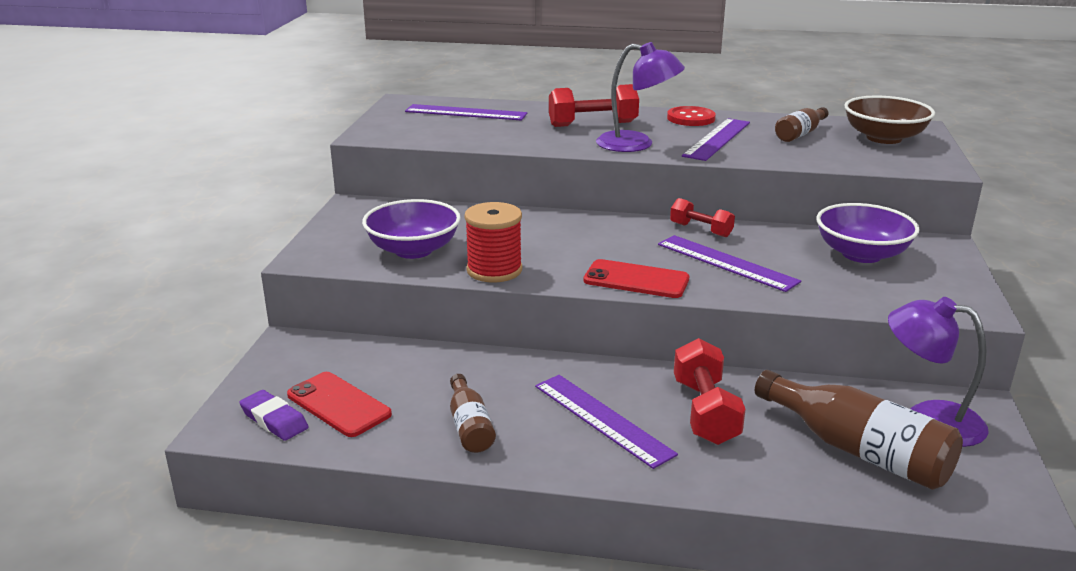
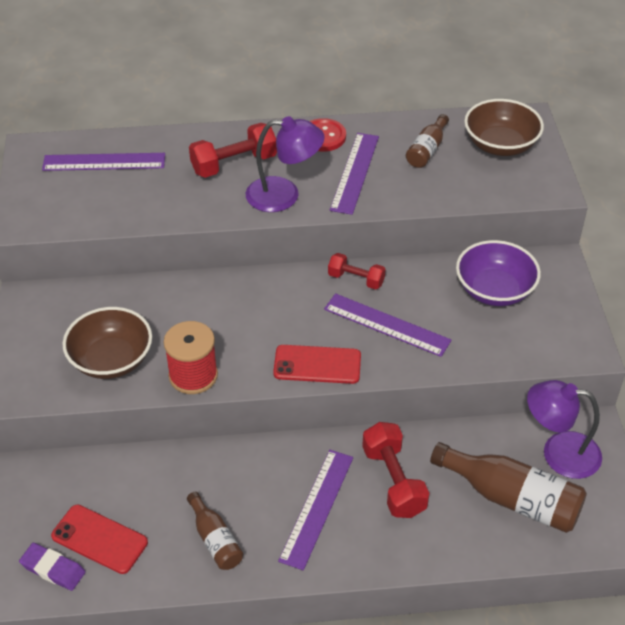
camera: 15 degrees left, 20 degrees up
purple bowl [362,199,461,259] -> brown bowl [62,307,152,379]
purple ruler [535,375,678,469] -> purple ruler turned 75 degrees clockwise [278,450,353,570]

